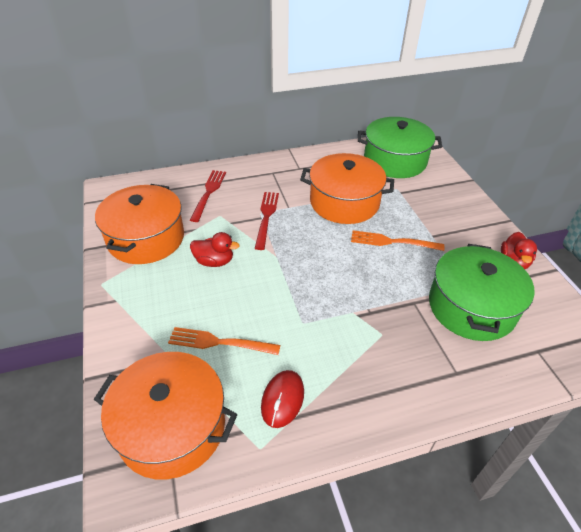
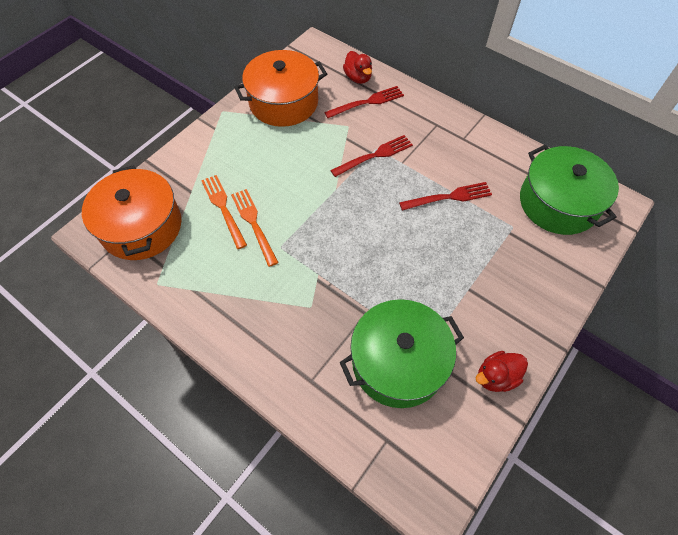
camera: 55 degrees right, 15 degrees up
red duck [190,232,239,267] -> red duck moved to [343,51,372,84]
red mouse [261,370,304,428] -> none
orange pot [300,153,394,224] -> red fork [399,182,492,211]
orange fork [351,230,444,251] -> orange fork moved to [231,189,279,267]

